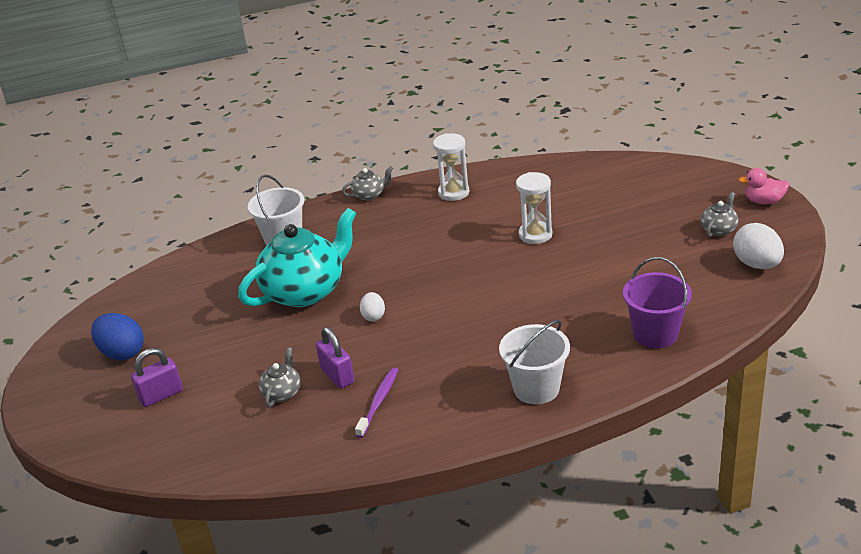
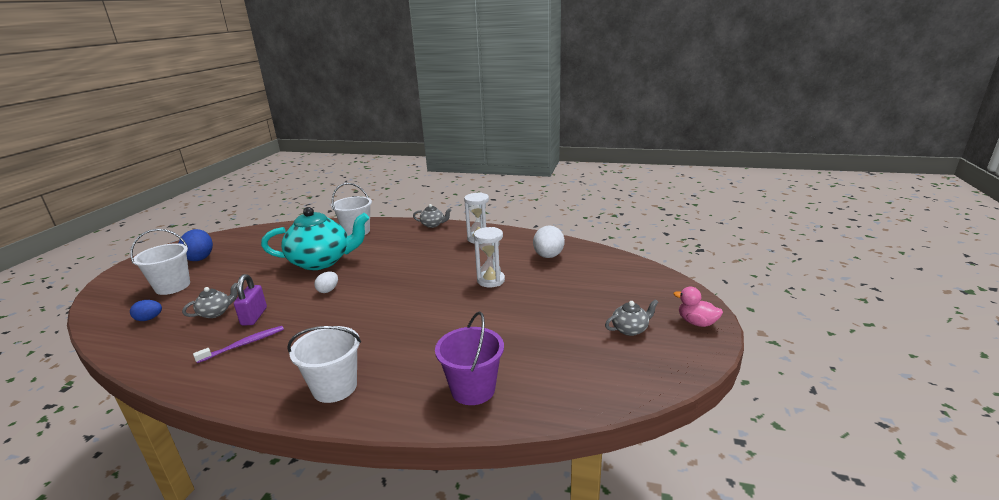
camera: 30 degrees right, 10 degrees down
purple padlock [131,348,183,407] -> white bucket [130,229,190,295]
white egg [733,223,784,269] -> white egg moved to [533,225,565,258]
none -> blue egg [130,300,162,321]

